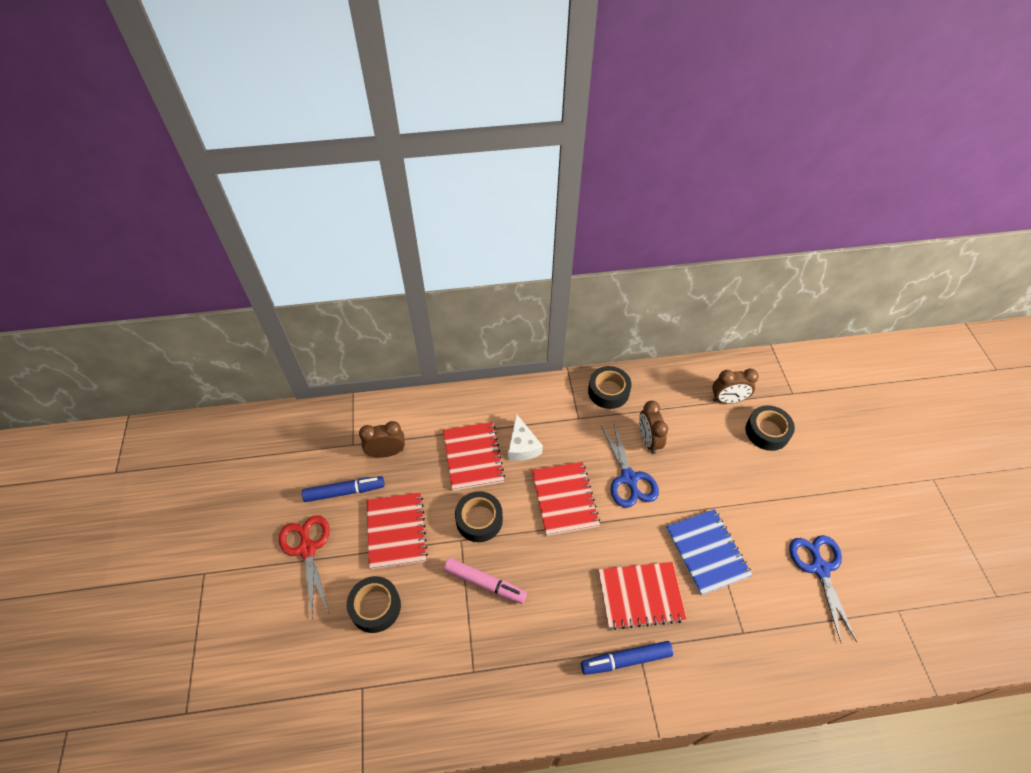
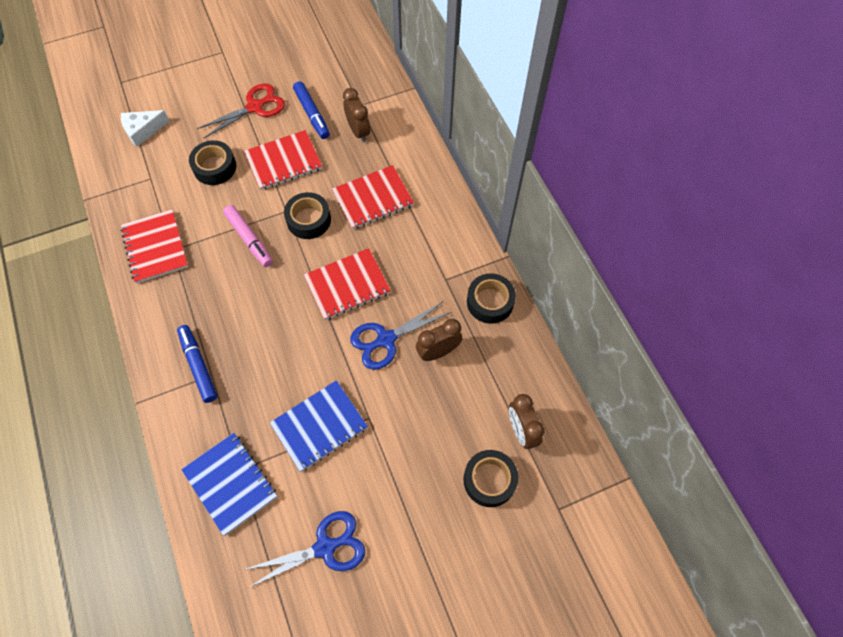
camera: 75 degrees right, 10 degrees up
pink marker [444,558,527,604] -> pink marker turned 45 degrees counterclockwise [223,205,273,267]
white cheese [508,414,543,461] -> white cheese moved to [121,110,169,147]
red notebook [598,562,686,630] -> red notebook moved to [121,209,188,283]
none -> blue notebook [181,433,277,536]

